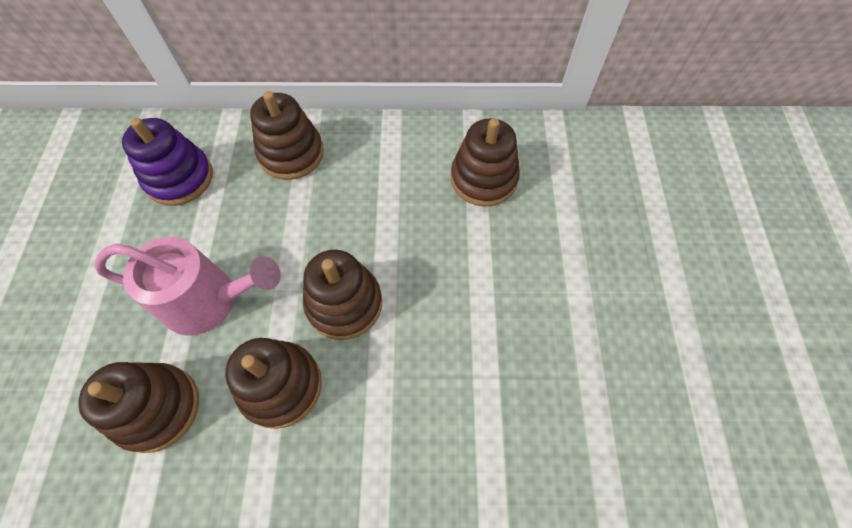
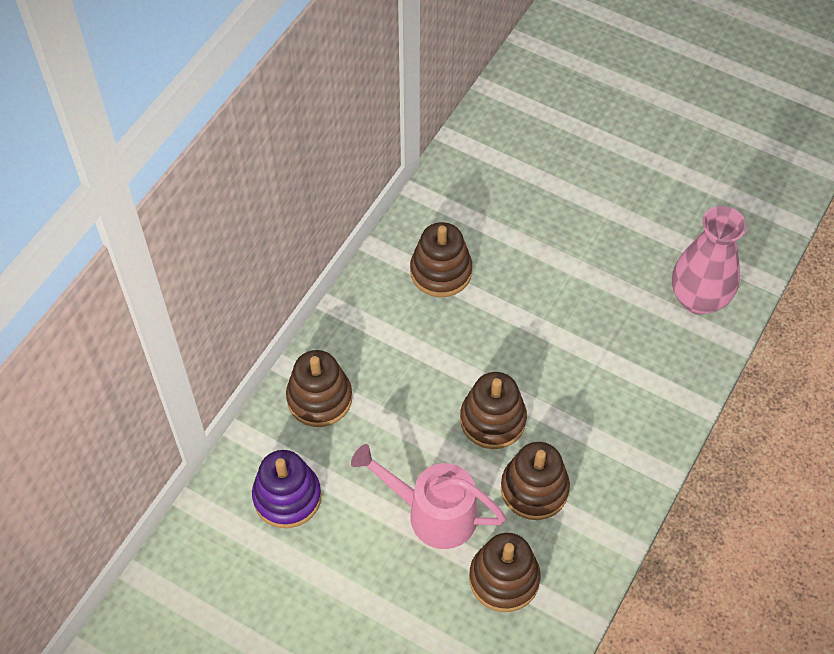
camera: 60 degrees left, 5 degrees down
pink watering can [94,237,281,335] -> pink watering can turned 105 degrees counterclockwise [351,444,506,549]
none -> pink vase [672,206,747,314]

